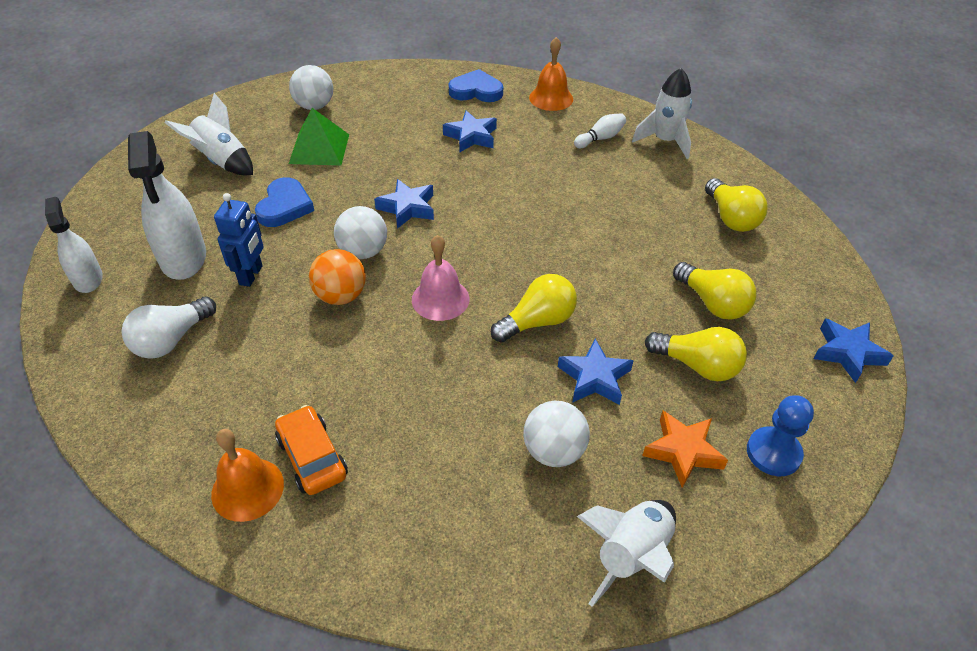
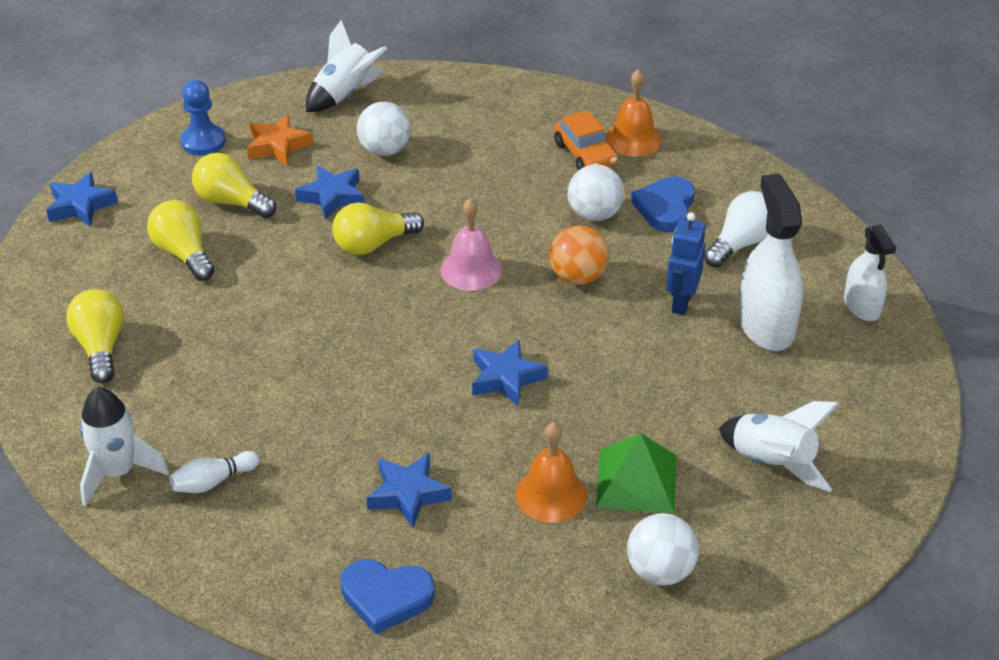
camera: 175 degrees left, 5 degrees down
blue heart [255,177,314,227] -> blue heart moved to [631,176,695,232]
white ball [334,206,387,259] -> white ball moved to [568,165,624,221]
orange bell [529,37,573,111] -> orange bell moved to [516,422,587,523]

